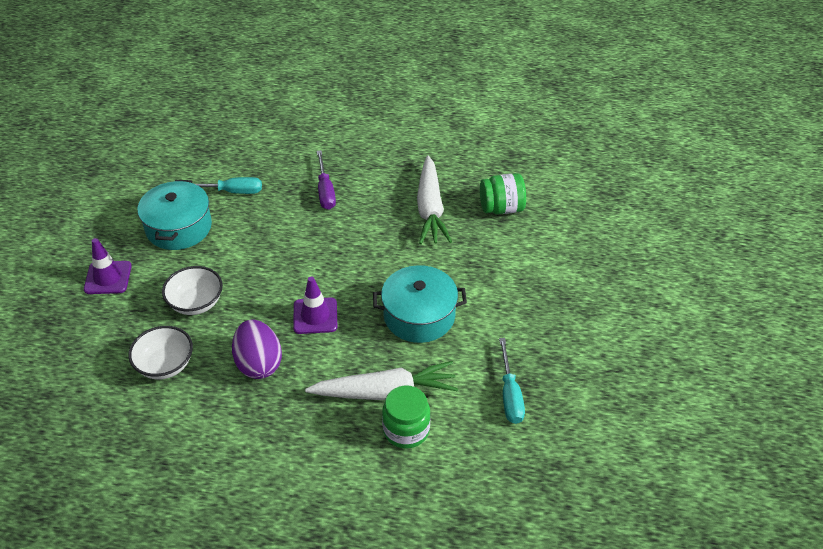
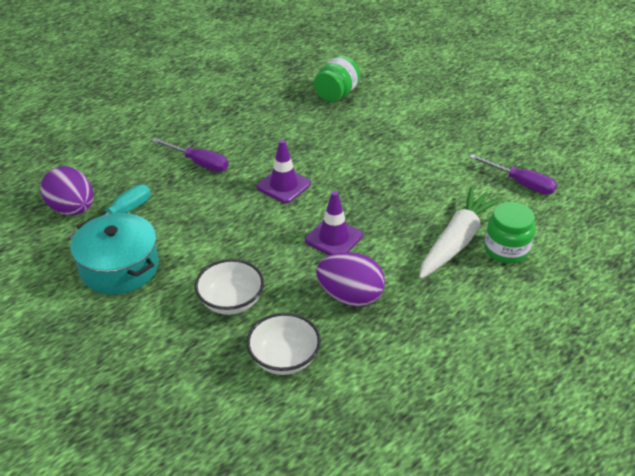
camera: 50 degrees left, 5 degrees down
purple traffic cone [84,238,132,294] -> purple traffic cone moved to [257,140,311,203]
turquoise pot [373,265,467,343] -> none
white carrot [417,155,452,244] -> none
turquoise screwdriver [499,338,525,424] -> purple screwdriver [469,154,557,195]
none -> purple egg [41,166,93,215]

